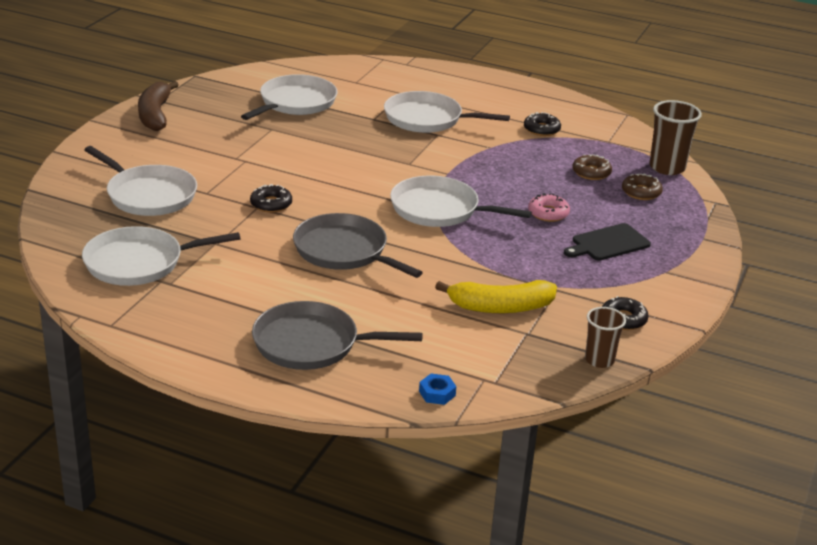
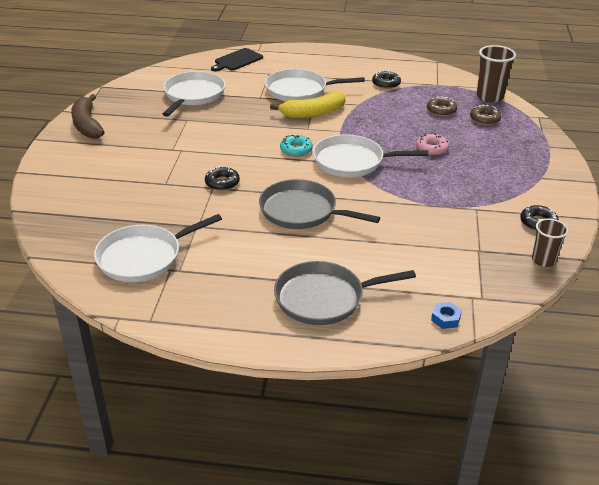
camera: 15 degrees left, 5 degrees up
white pan [84,146,197,216] -> none
yellow banana [435,280,557,313] -> yellow banana moved to [270,92,346,118]
black cutting board [564,223,651,261] -> black cutting board moved to [211,48,263,71]
none -> turquoise donut [280,135,313,157]

